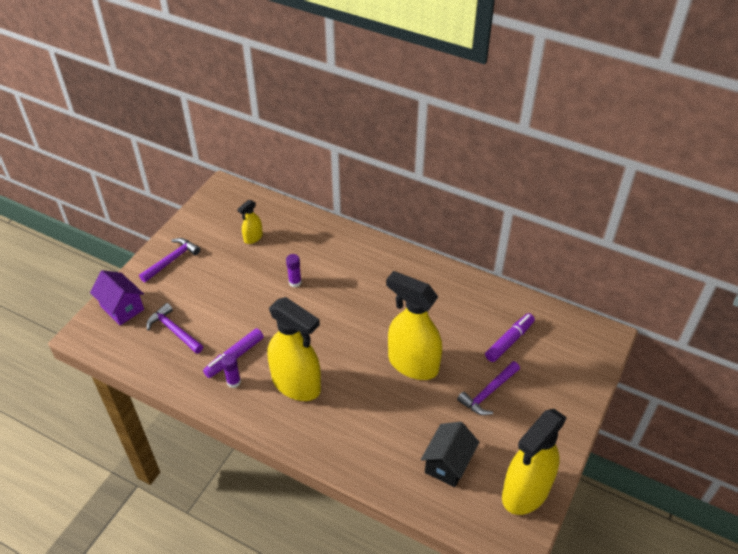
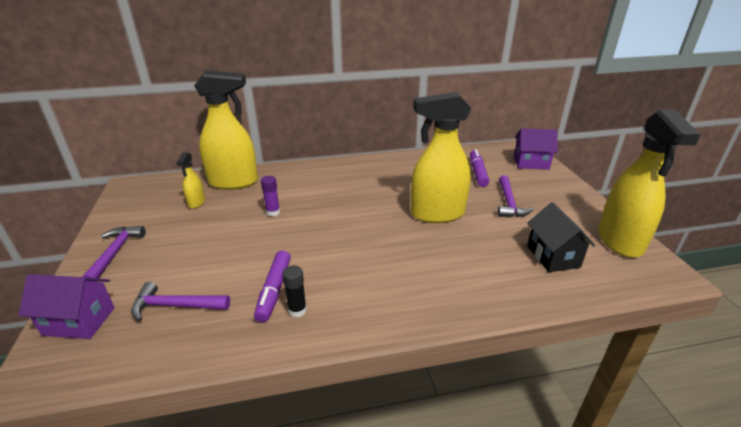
camera: 40 degrees left, 15 degrees down
purple glue stick [221,354,241,388] -> black glue stick [282,266,307,317]
yellow spray bottle [267,297,321,401] -> yellow spray bottle moved to [194,70,258,190]
none -> purple house [514,128,558,170]

